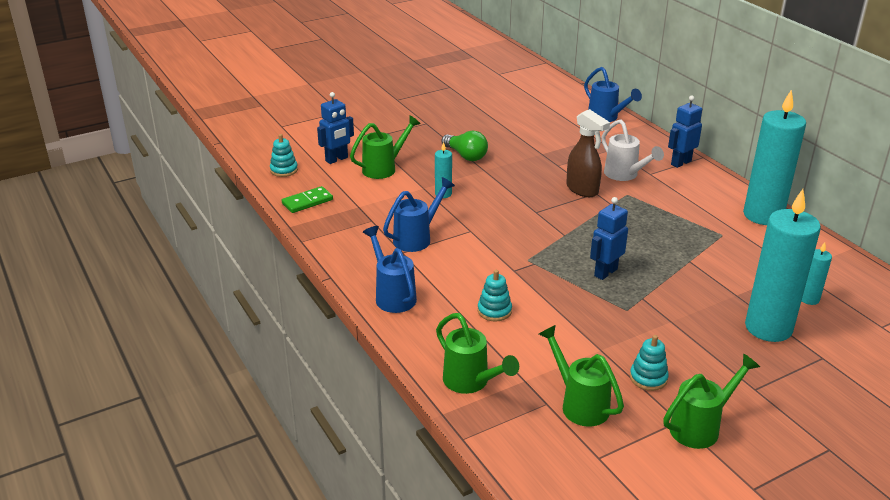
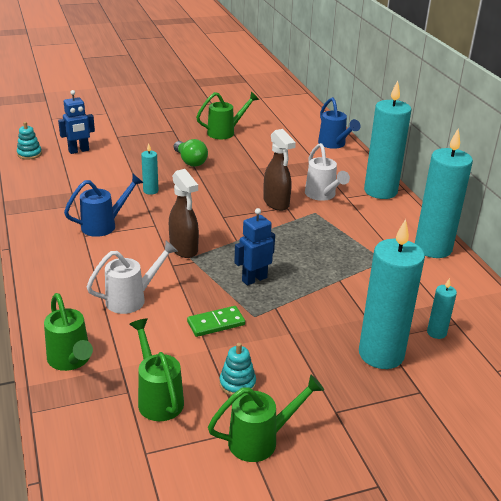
camera: 10 degrees right, 0 degrees up
green domino [282,186,333,213] -> green domino moved to [187,306,245,337]
green watering can [350,115,421,179] -> green watering can moved to [196,92,259,139]
blue watering can [363,226,417,313] -> none
turquoise stacking toy [478,270,512,321] -> white watering can [87,241,178,314]
blue robot [668,96,702,168] -> turquoise candle [364,80,412,199]
none -> brown spray bottle [169,169,199,258]

